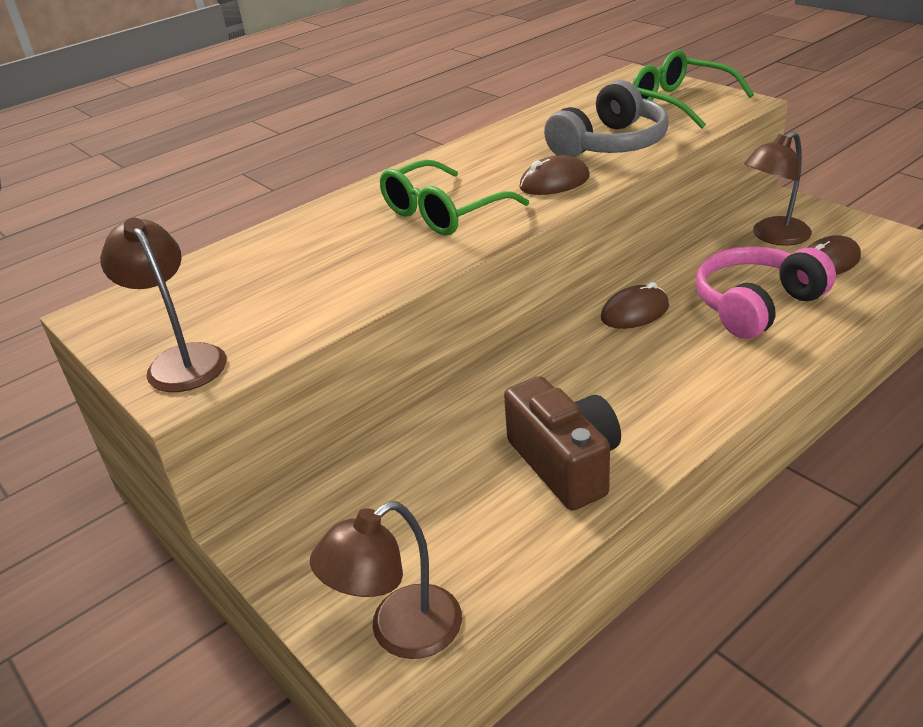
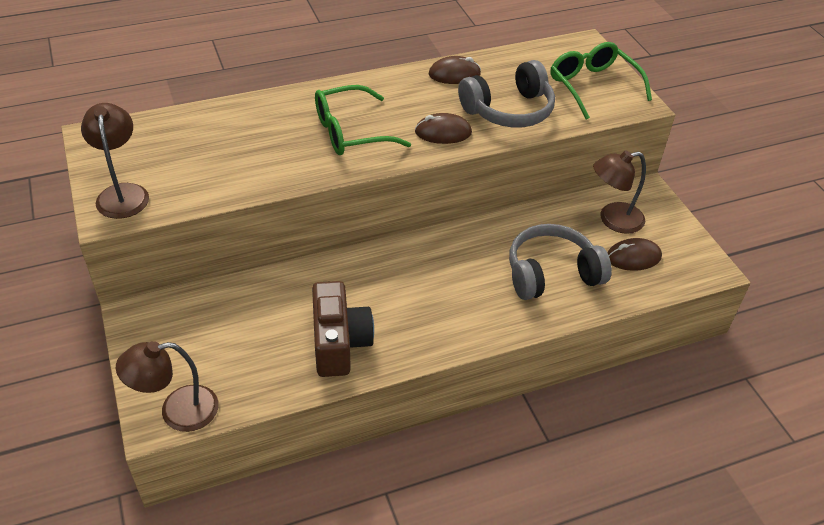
camera: 15 degrees right, 10 degrees up
brown mouse [601,282,669,329] -> brown mouse moved to [429,56,481,84]
pink headphones [696,246,836,339] -> grey headphones [509,224,612,300]

